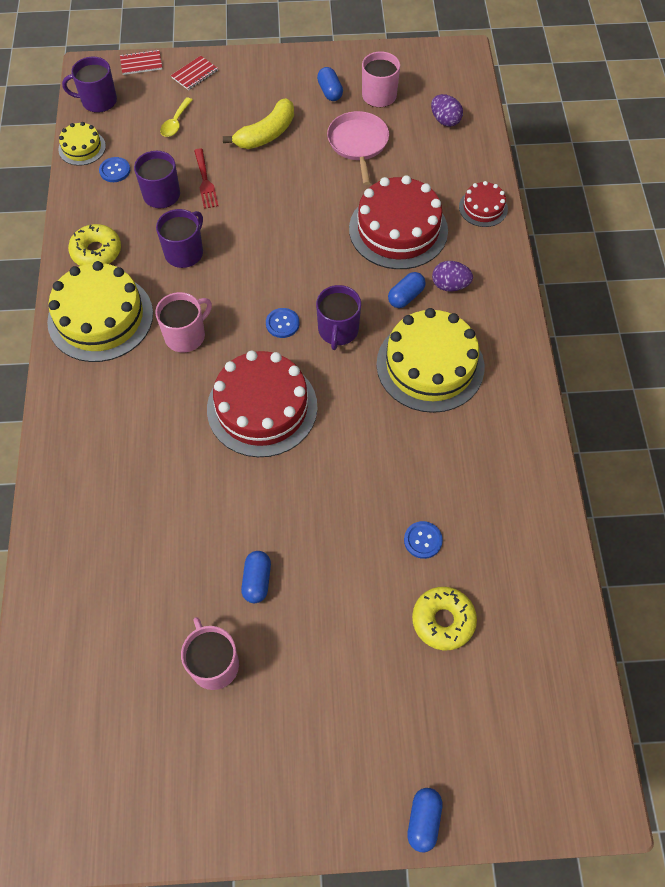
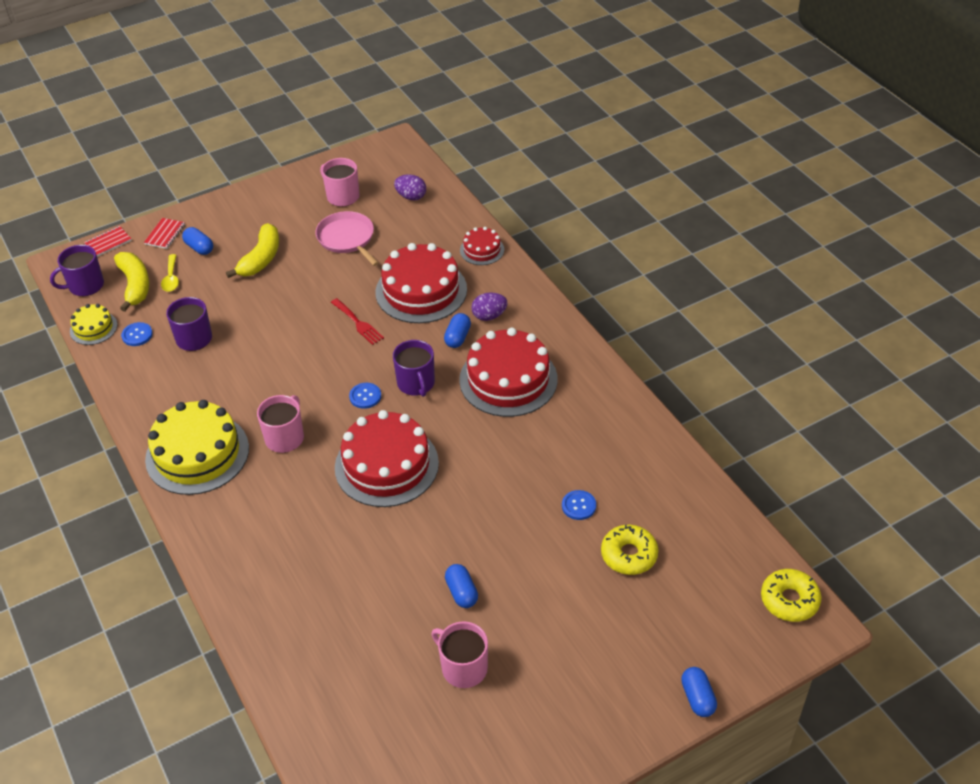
camera: 25 degrees left, 15 degrees down
yellow donut [68,224,121,266] -> yellow donut moved to [761,569,821,622]
purple mug [156,209,203,268] -> none
red fork [194,148,219,209] -> red fork moved to [331,298,384,345]
blue capsule [317,67,343,101] -> blue capsule moved to [182,227,213,255]
yellow cake [376,308,484,413] -> red cake [459,328,558,417]
none -> yellow banana [114,252,149,312]

